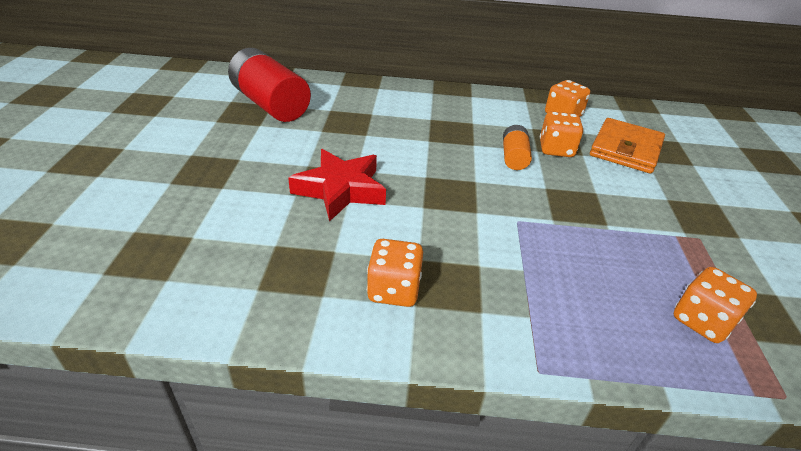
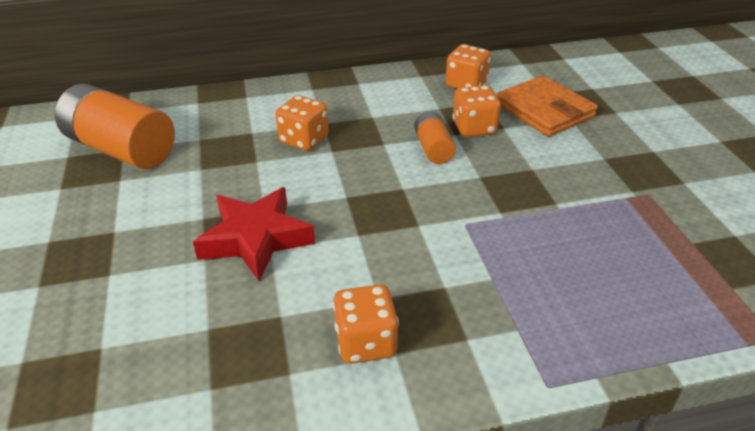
camera: 15 degrees left, 0 degrees up
red battery [228,48,311,122] -> orange battery [55,84,175,169]
orange wallet [590,118,665,174] -> orange wallet turned 45 degrees counterclockwise [496,75,598,137]
orange dice [674,267,757,343] -> orange dice moved to [276,95,328,151]

